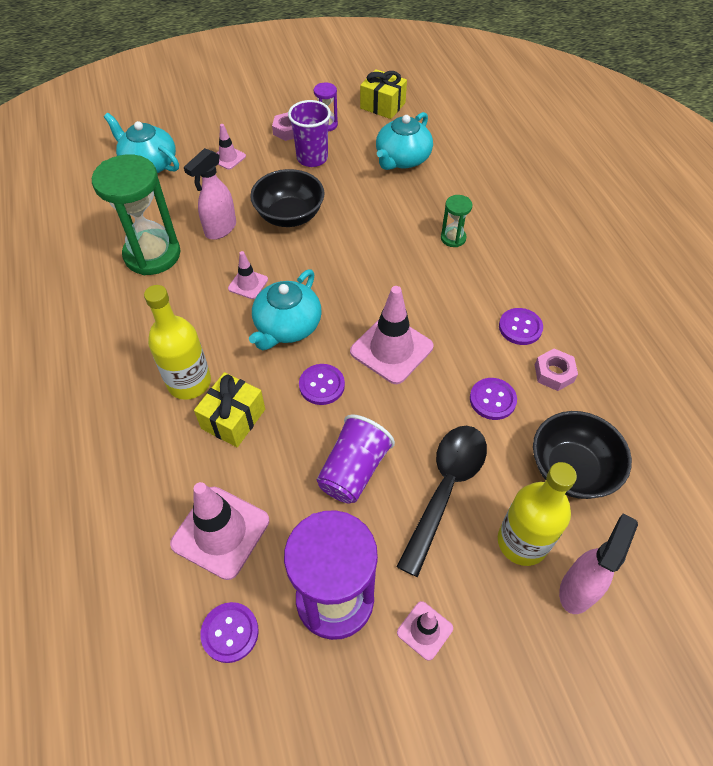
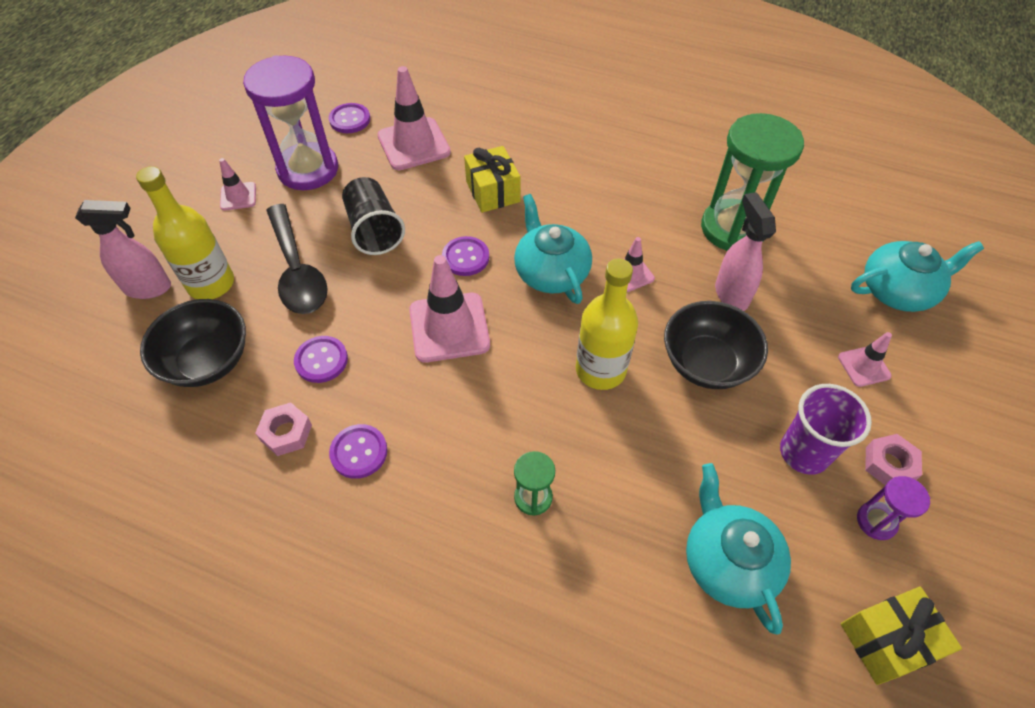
camera: 130 degrees right, 0 degrees up
yellow bottle [144,285,211,400] -> yellow bottle moved to [576,258,638,390]
purple cup [316,415,395,504] -> black cup [342,177,405,255]
pink spray bottle [559,513,638,614] -> pink spray bottle turned 75 degrees counterclockwise [75,200,171,299]

